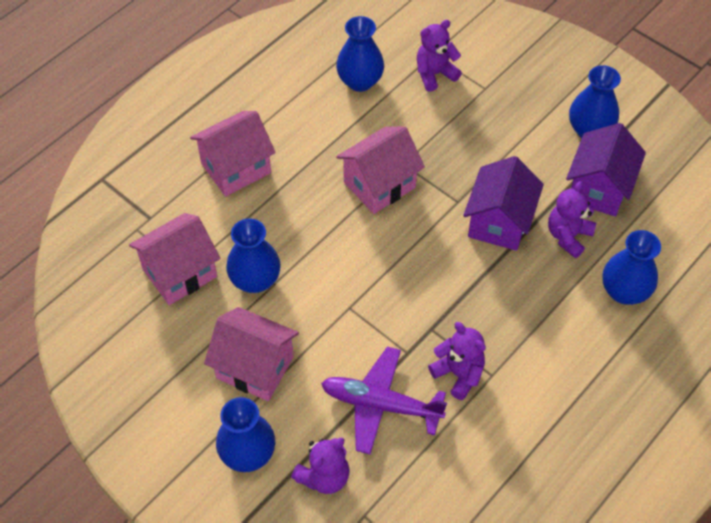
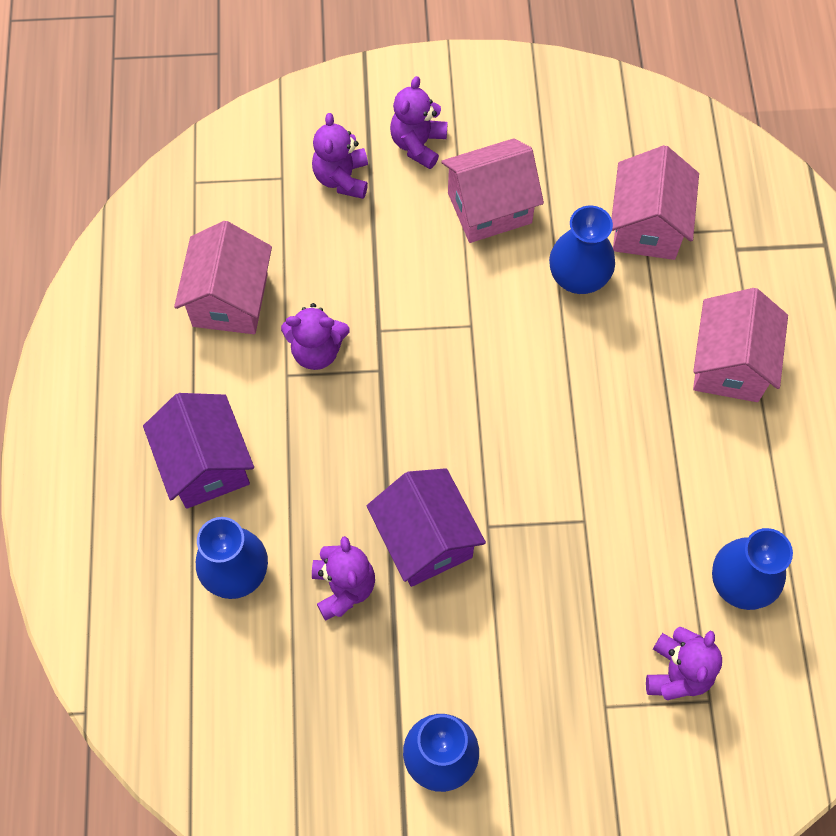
camera: 135 degrees right, 10 degrees up
blue vase [216,397,275,472] -> purple teddy bear [390,76,448,169]
purple plane [321,347,447,454] -> none
pink house [336,126,425,214] -> pink house moved to [174,221,272,334]
purple house [566,123,646,217] -> purple house moved to [143,393,254,509]

